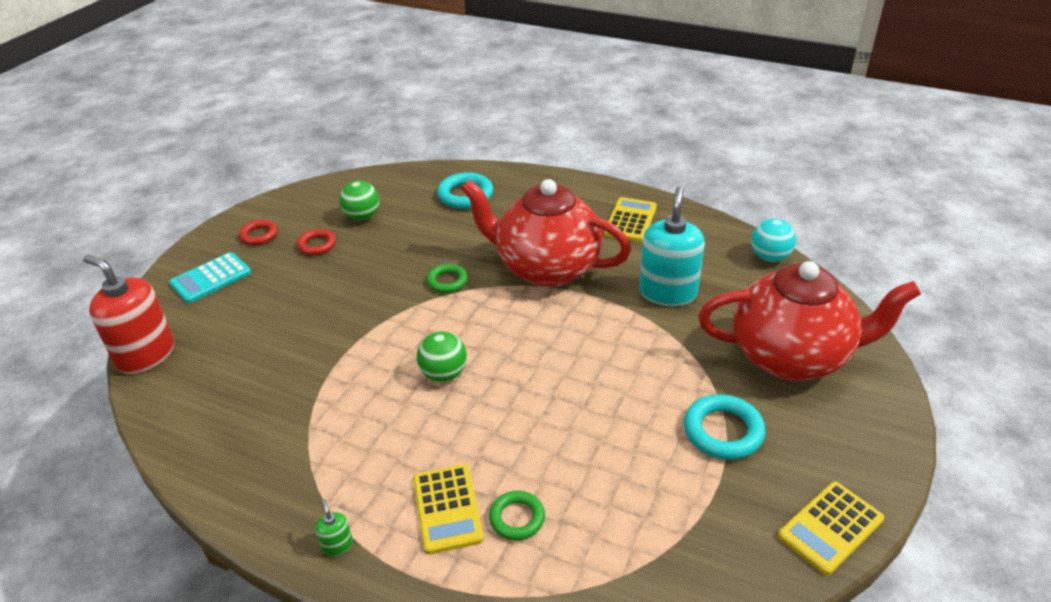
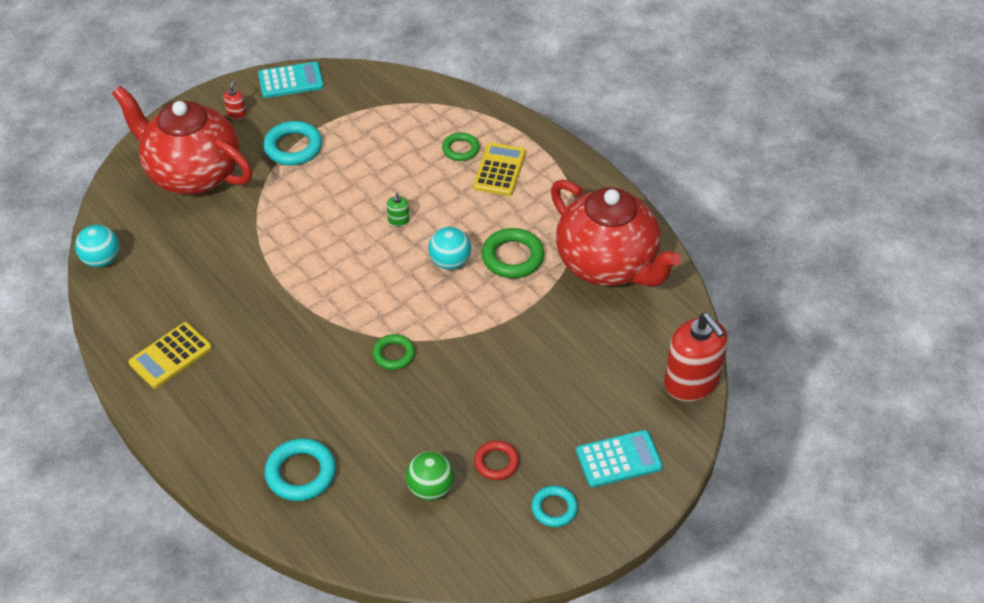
camera: 155 degrees left, 10 degrees up
red ring [239,220,278,245] -> turquoise ring [531,486,578,527]
green soap dispenser [315,499,353,556] -> green soap dispenser moved to [387,193,410,226]
green ball [417,331,467,382] -> turquoise ball [428,227,471,270]
red teapot [461,179,631,287] -> red teapot moved to [551,179,681,286]
turquoise soap dispenser [639,187,705,306] -> none
yellow calculator [778,481,884,575] -> turquoise calculator [258,62,324,98]
none -> red soap dispenser [224,80,246,119]
none -> green ring [481,228,544,278]

